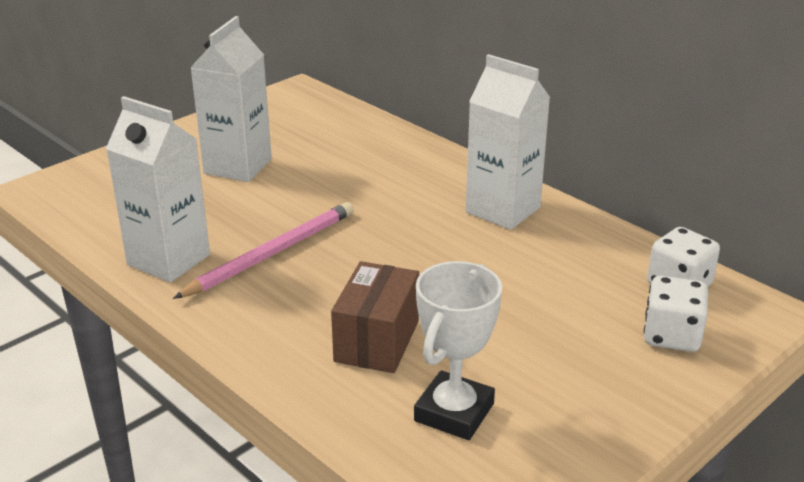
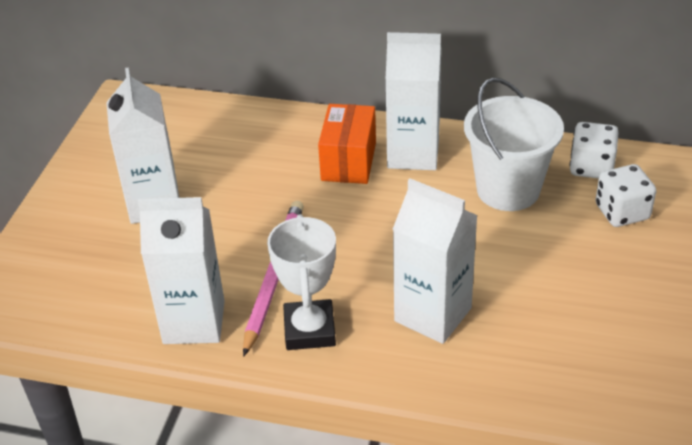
camera: 30 degrees left, 10 degrees up
brown box [331,261,419,373] -> white carton [393,179,478,344]
white trophy [414,261,502,440] -> white trophy moved to [267,214,336,350]
none -> orange box [318,104,376,184]
none -> white bucket [464,78,564,211]

